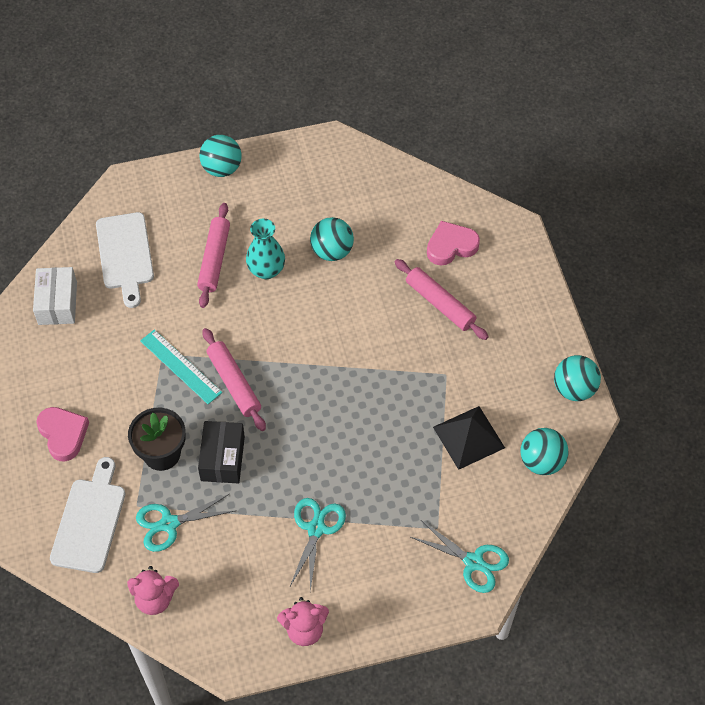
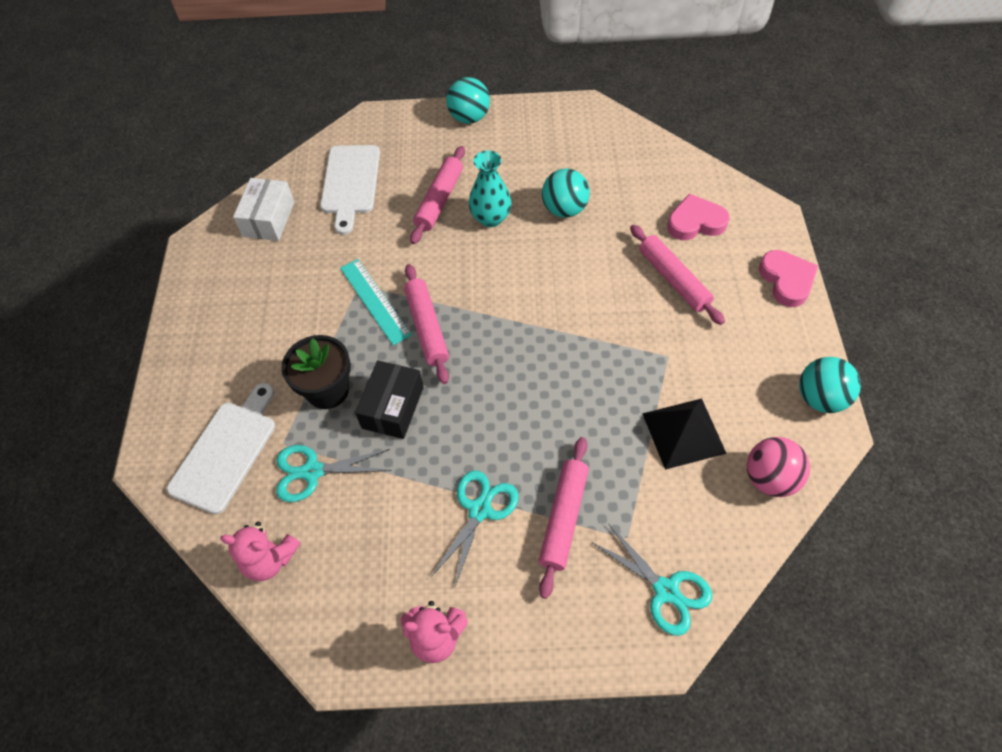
camera: 15 degrees right, 0 degrees up
pink heart [36,407,89,461] -> pink heart moved to [759,250,818,307]
turquoise ball [520,428,568,475] -> pink ball [747,437,810,497]
none -> pink rolling pin [539,437,589,599]

